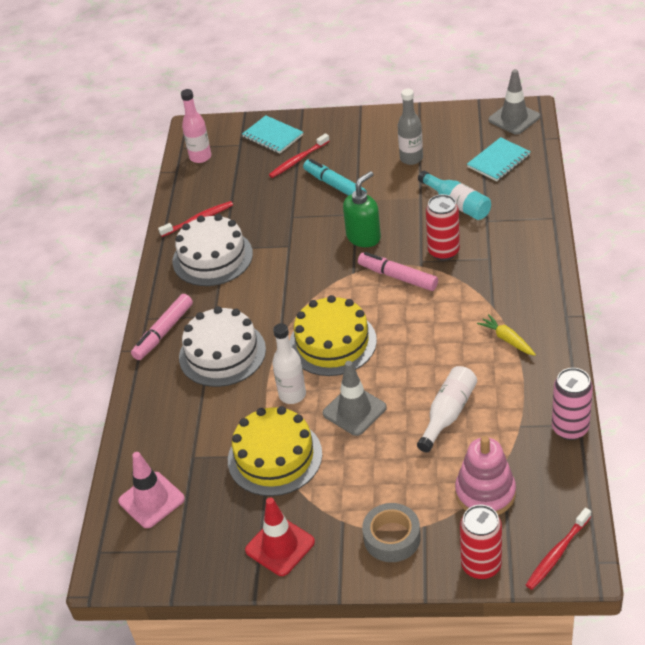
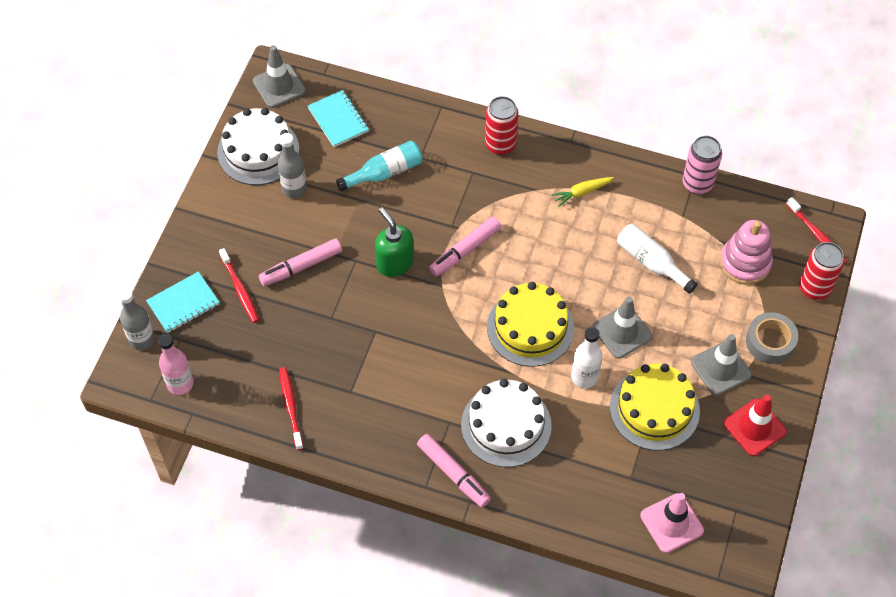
camera: 80 degrees left, 15 degrees up
white cake [172,214,253,286] -> white cake moved to [217,108,299,185]
turquoise marker [303,159,367,196] -> pink marker [259,239,342,286]
red can [426,194,460,261] -> red can moved to [485,96,518,155]
none -> grey bottle [118,288,155,351]
none -> grey traffic cone [691,334,752,395]

